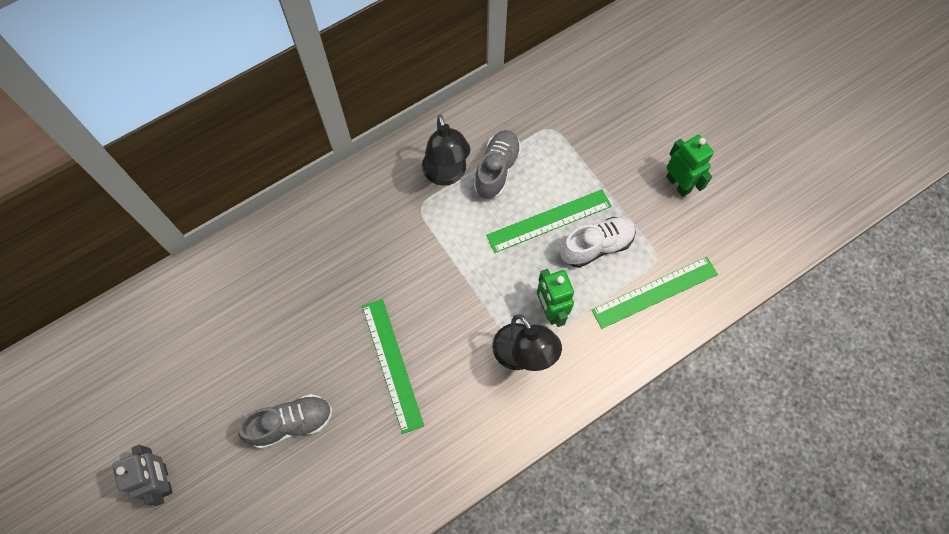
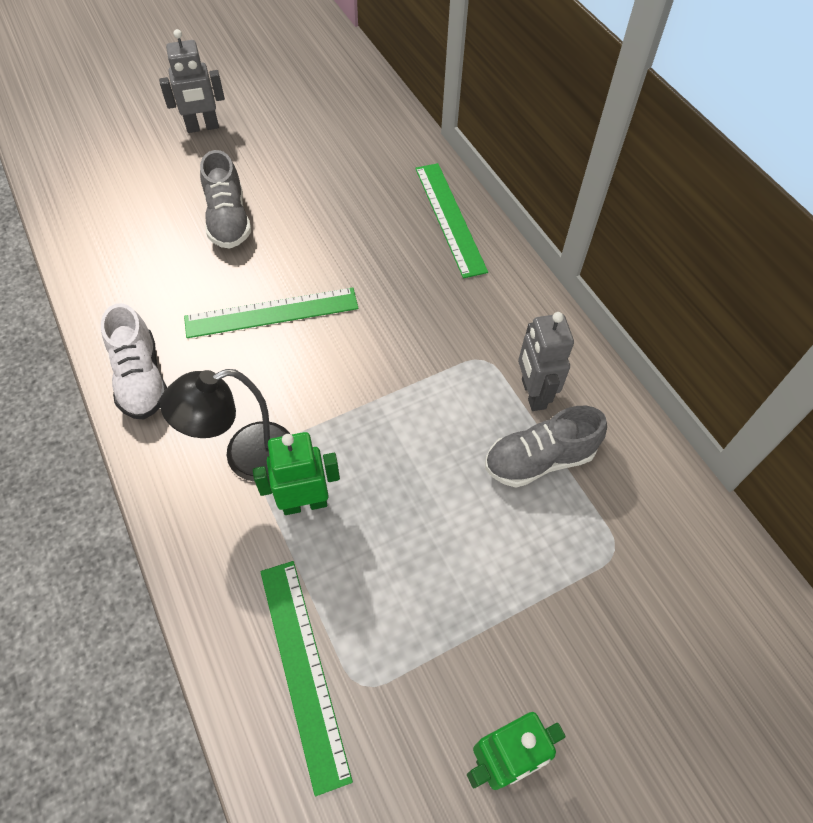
camera: 95 degrees right, 10 degrees down
black lamp [422,114,471,186] -> grey robot [518,312,574,411]
grey shoe [474,130,522,199] -> grey shoe turned 135 degrees clockwise [485,406,607,488]
green ruler [486,189,611,253] -> green ruler moved to [415,163,488,278]
white shoe [560,217,636,268] -> white shoe moved to [101,303,167,419]

